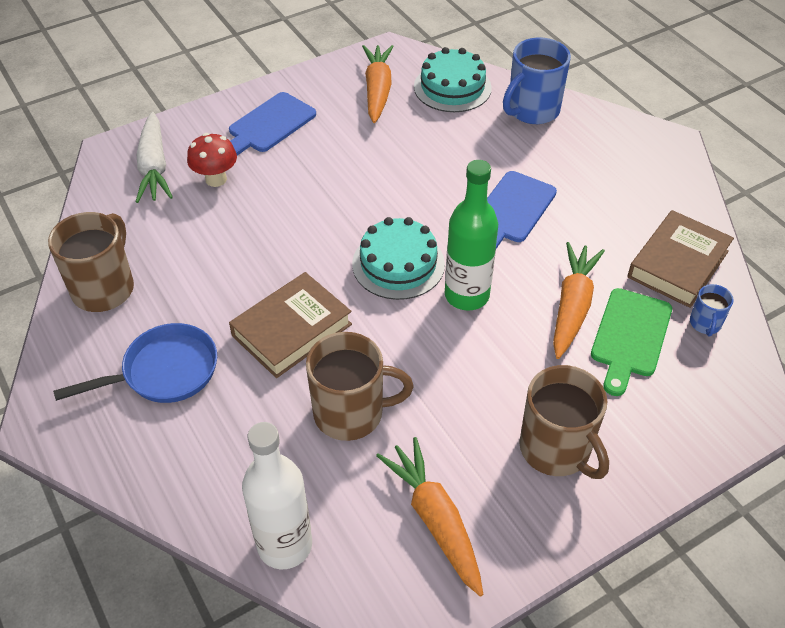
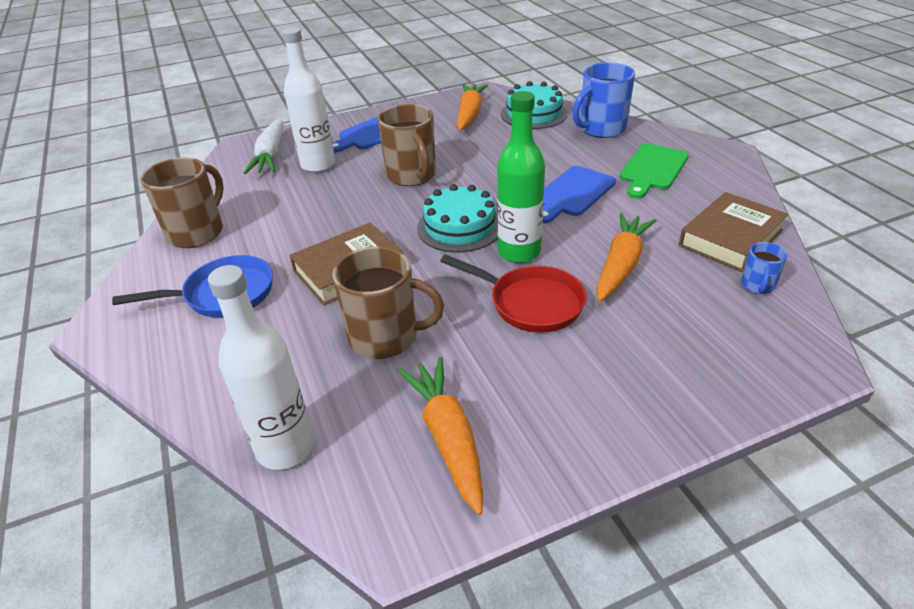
camera: 10 degrees right, 10 degrees down
red mushroom [187,133,237,187] -> white bottle [282,27,335,173]
brown mug [519,365,609,479] -> brown mug moved to [378,104,436,186]
green cutting board [591,288,672,396] -> green cutting board moved to [620,143,689,198]
none -> red pan [440,254,587,333]

